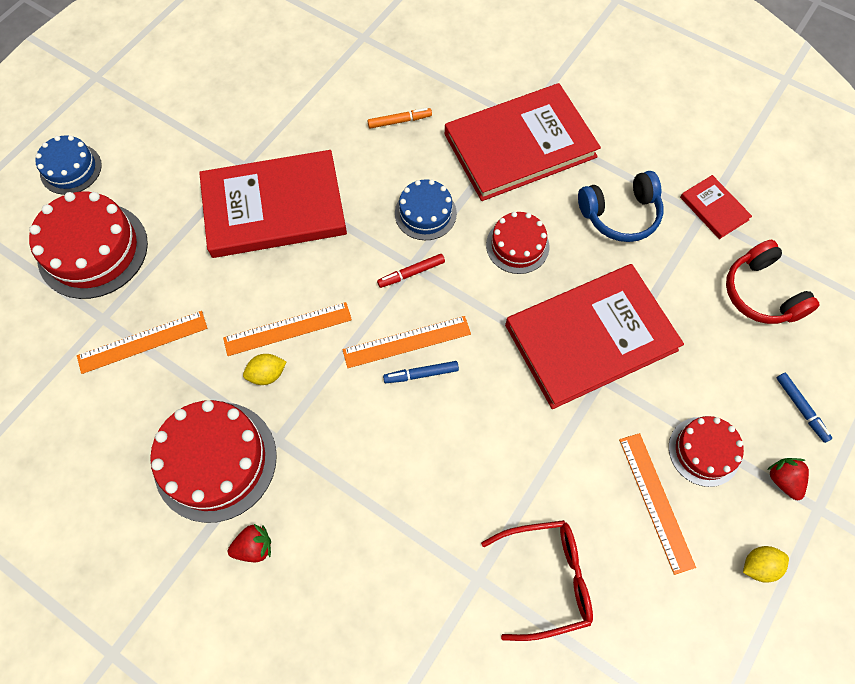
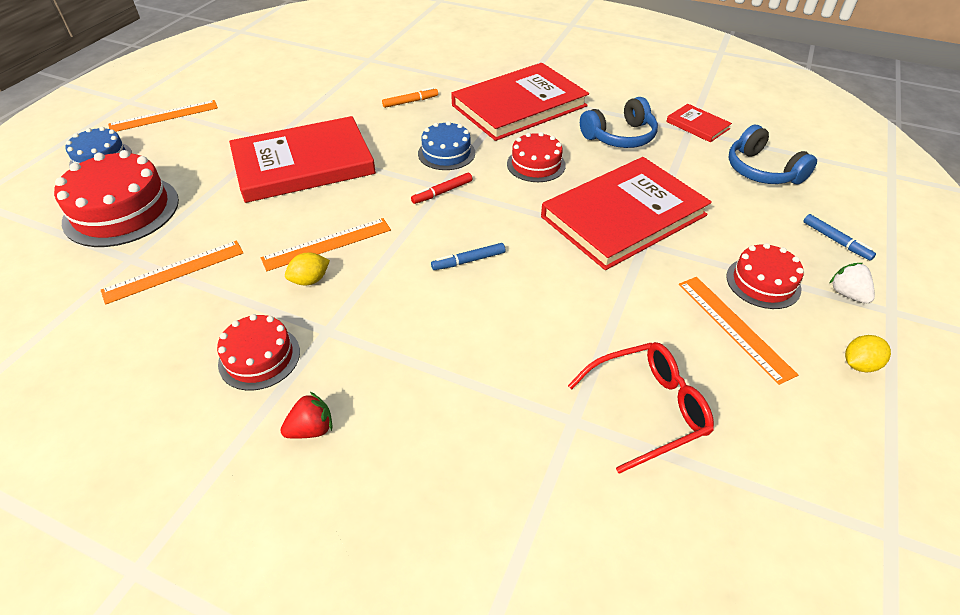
camera: 10 degrees left, 20 degrees down
red cake [150,400,277,523] -> red cake [217,314,300,390], size x0.59
orange ruler [342,316,471,368] -> orange ruler moved to [108,100,218,132]
red headphones [726,240,820,324] -> blue headphones [728,125,817,184]
red strawberry [767,458,809,500] -> white strawberry [829,263,875,303]

